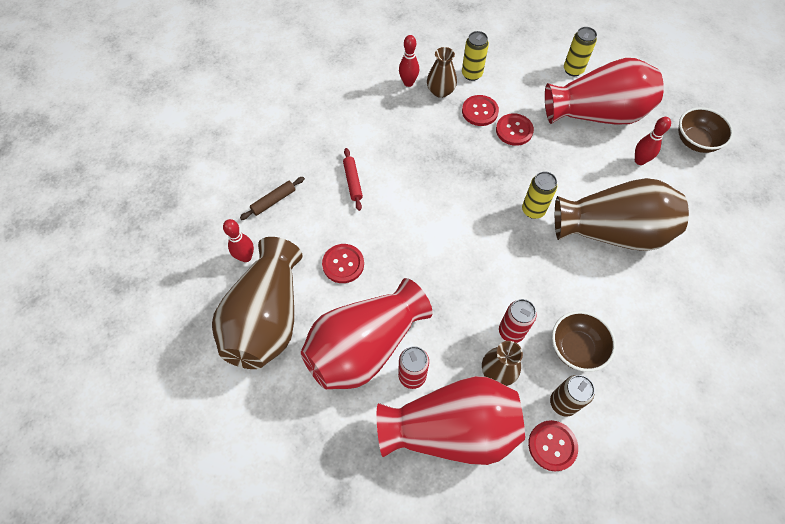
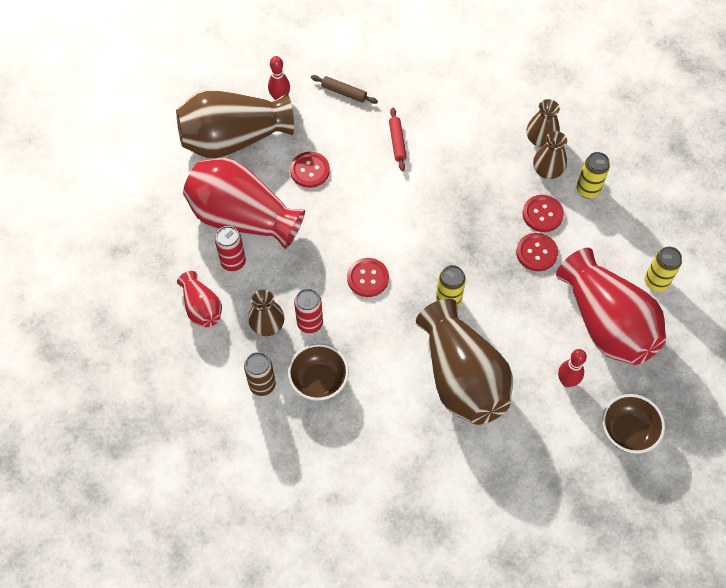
camera: 65 degrees right, 0 degrees up
red rolling pin [343,148,363,211] -> red rolling pin turned 60 degrees counterclockwise [389,108,407,171]
red vase [377,376,525,465] -> red vase [177,271,222,327], size x0.49
red bowling pin [399,35,419,87] -> brown vase [527,99,560,147]
red button [528,420,578,471] -> red button moved to [347,258,389,297]

